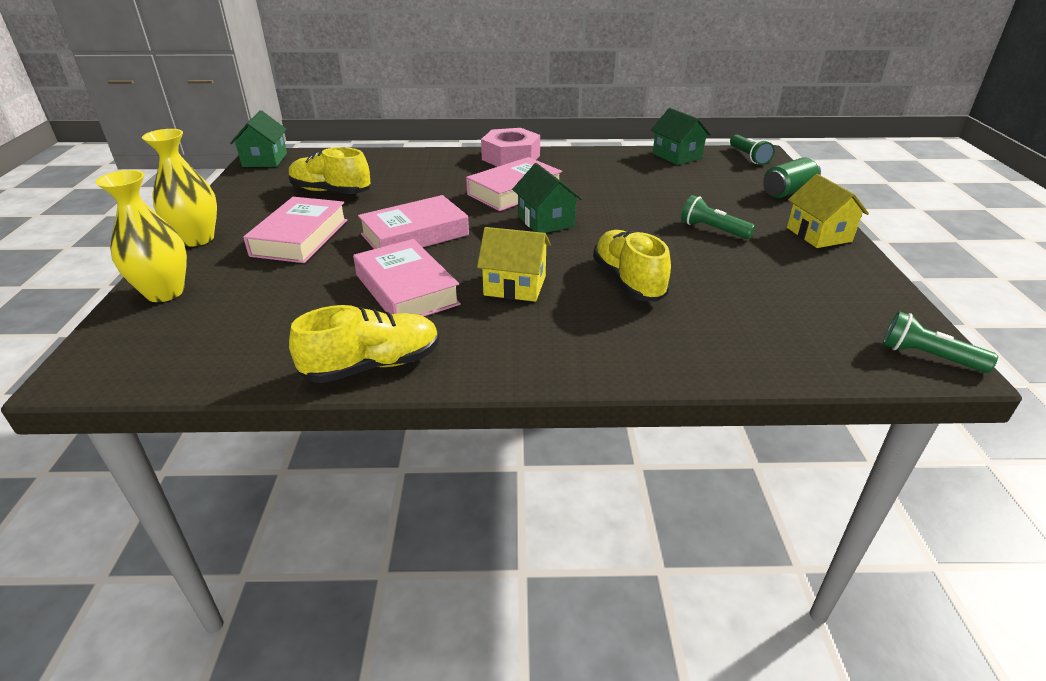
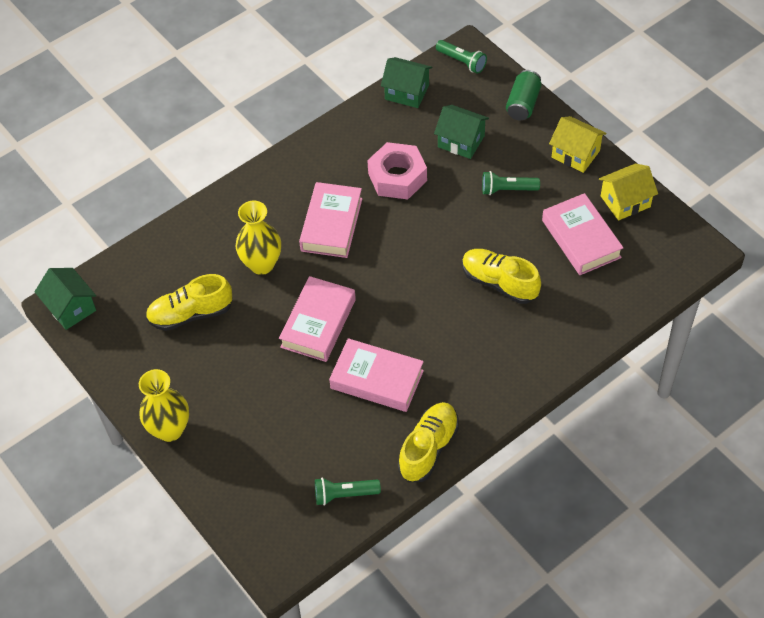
camera: 35 degrees left, 20 degrees up
yellow vase [95,170,187,302] -> yellow vase moved to [236,201,281,275]
pink book [243,197,347,263] -> pink book moved to [542,193,623,275]
yellow house [477,227,551,302] -> yellow house moved to [599,163,658,220]
pink nut [481,128,540,167] -> pink nut moved to [367,142,427,199]
green house [512,163,582,233] -> green house moved to [434,105,489,159]
green flashlight [883,311,998,373] -> green flashlight moved to [315,478,381,506]

